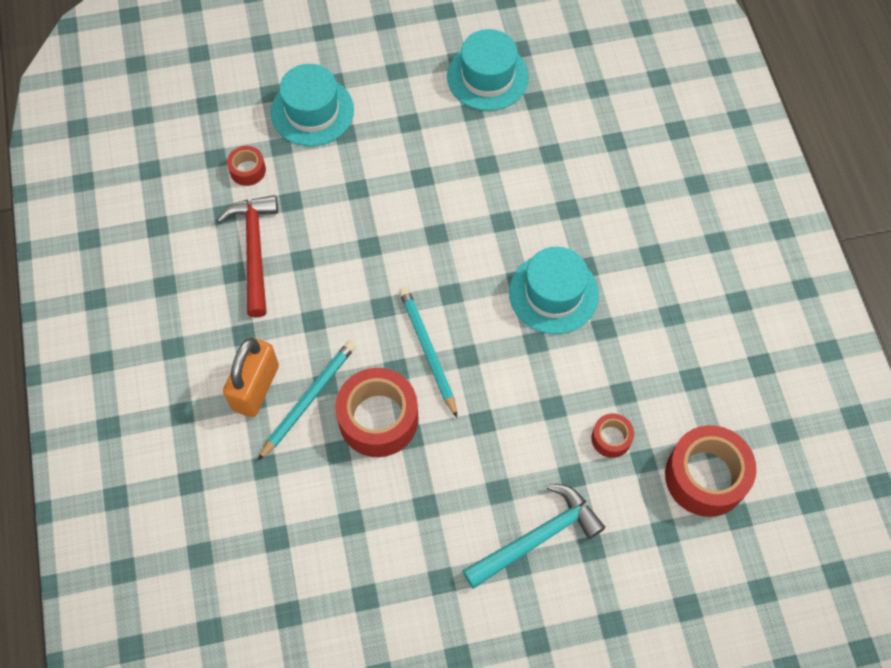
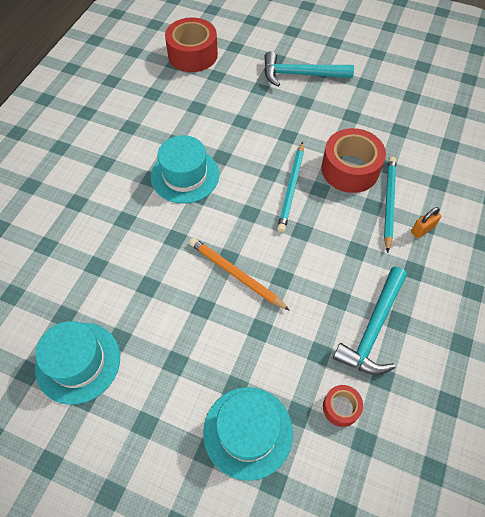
camera: 145 degrees left, 5 degrees down
red hammer [217,195,278,318] -> turquoise hammer [333,267,407,375]
orange padlock [223,337,279,417] -> orange padlock [411,207,441,239], size x0.51
turquoise pencil [258,340,356,460] -> turquoise pencil turned 120 degrees clockwise [384,157,396,253]
red tape [591,413,634,458] -> none
none -> orange pencil [189,238,290,311]

